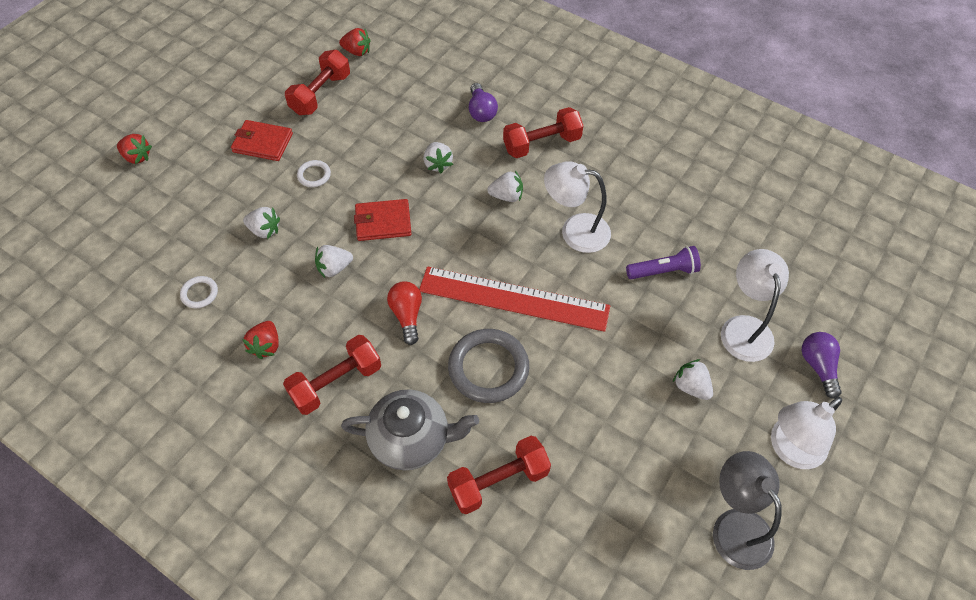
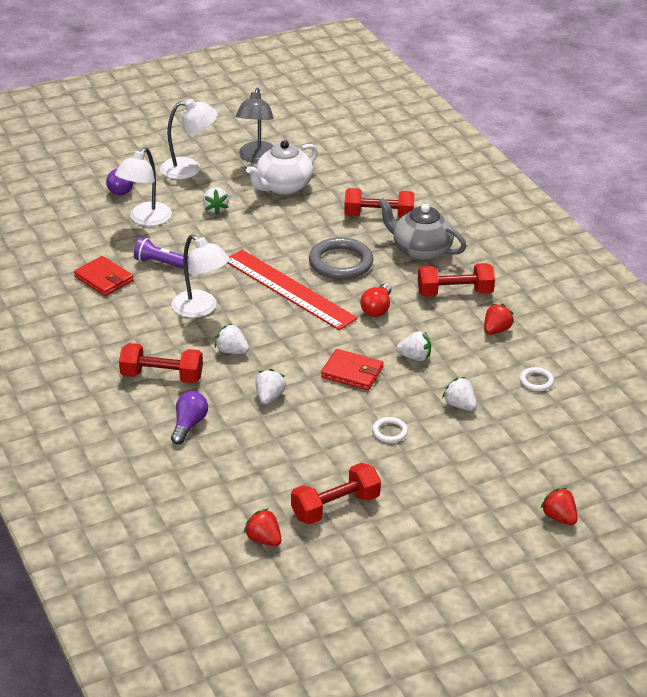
camera: 150 degrees left, 20 degrees down
red wallet [231,120,293,161] -> red wallet moved to [74,256,134,296]
none -> white teapot [246,140,318,195]

